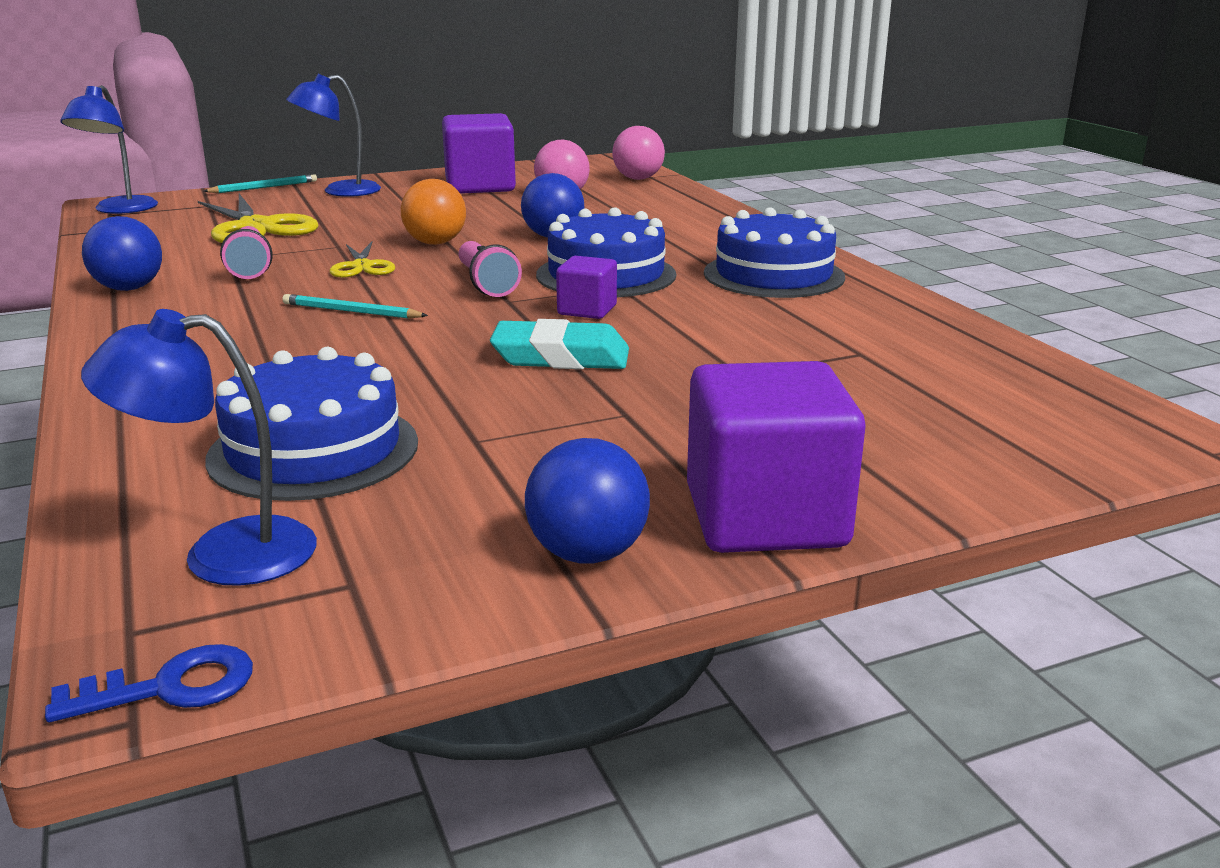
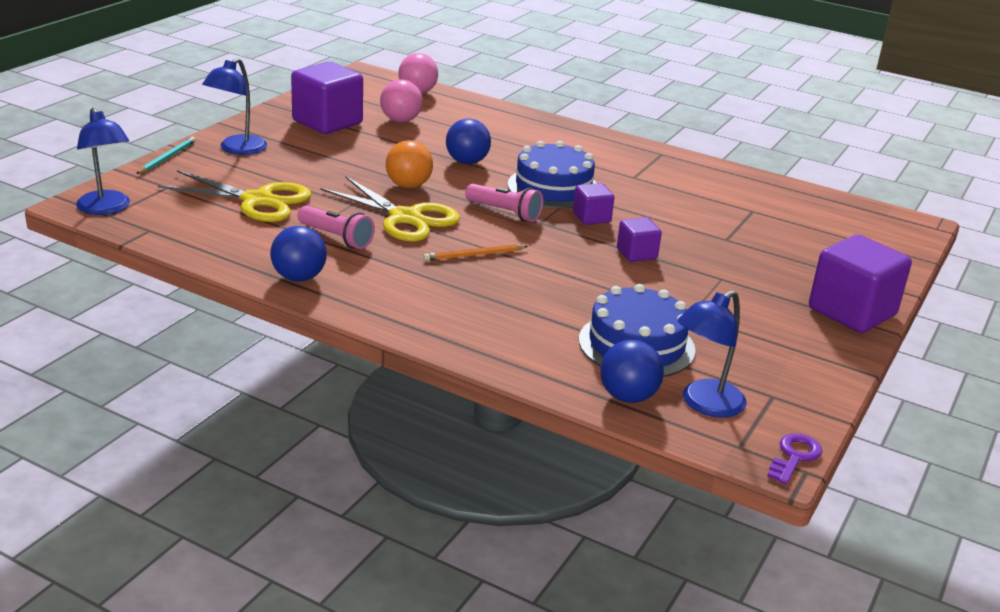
camera: 40 degrees left, 5 degrees up
blue key [45,644,253,722] -> purple key [767,434,822,484]
turquoise pencil [282,294,428,319] -> orange pencil [423,244,528,261]
yellow scissors [330,241,395,278] -> yellow scissors [320,176,460,242], size x1.81
turquoise eraser [490,319,629,369] -> purple cube [617,217,662,262]
blue ball [525,438,650,563] -> blue ball moved to [600,340,664,403]
blue cake [704,207,845,298] -> none

